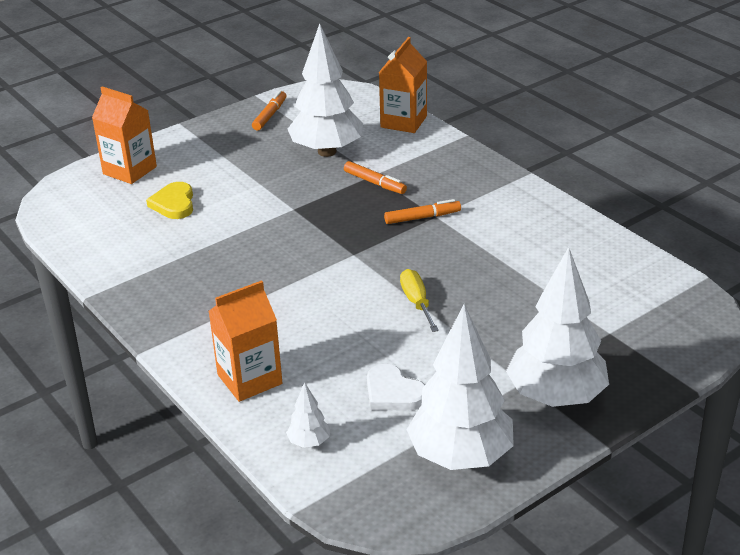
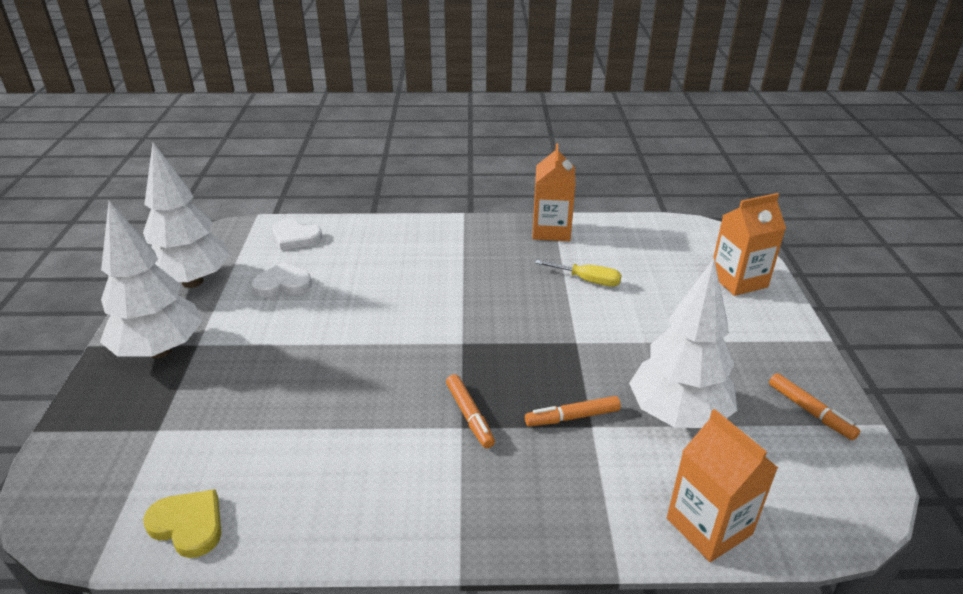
camera: 125 degrees right, 0 degrees up
yellow heart [146,182,193,219] -> yellow heart moved to [143,489,221,558]
orange carton [208,280,282,402] -> orange carton moved to [532,144,575,241]
white tree [286,382,330,448] -> white heart [273,219,322,250]
orange marker [384,199,461,224] -> orange marker turned 45 degrees counterclockwise [446,374,495,448]
yellow screwdriver [400,269,439,332] -> yellow screwdriver moved to [535,260,622,287]

